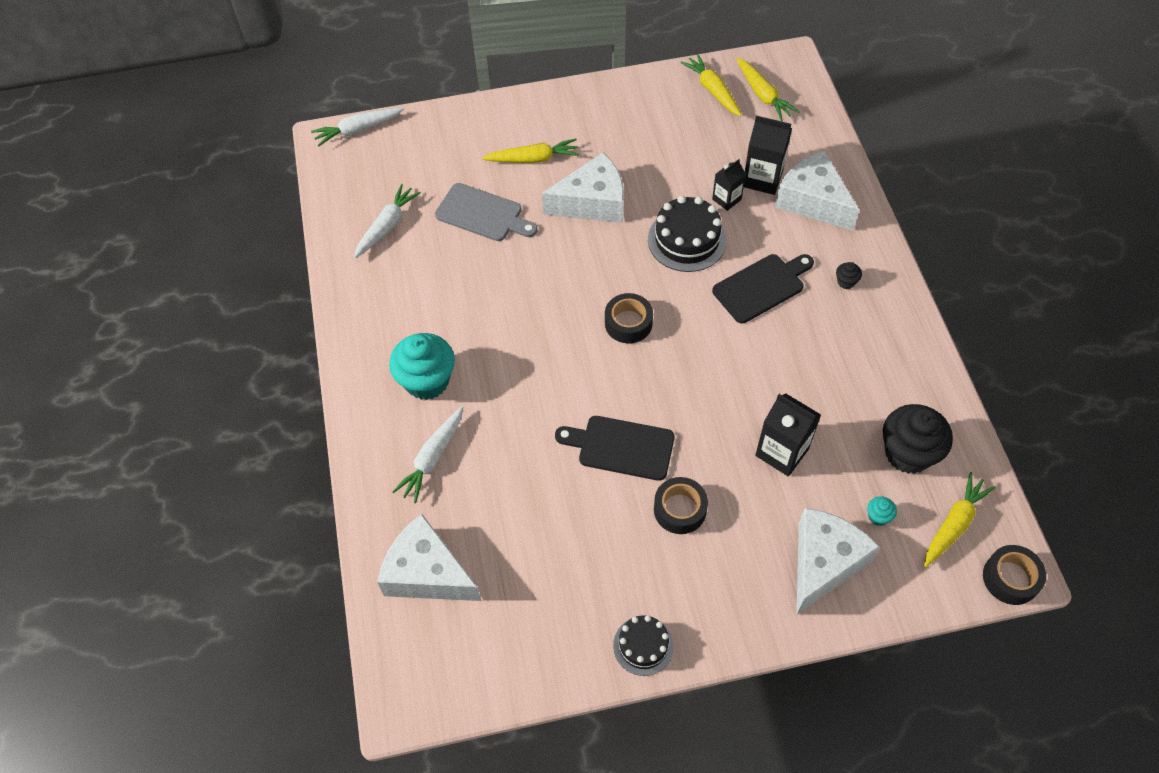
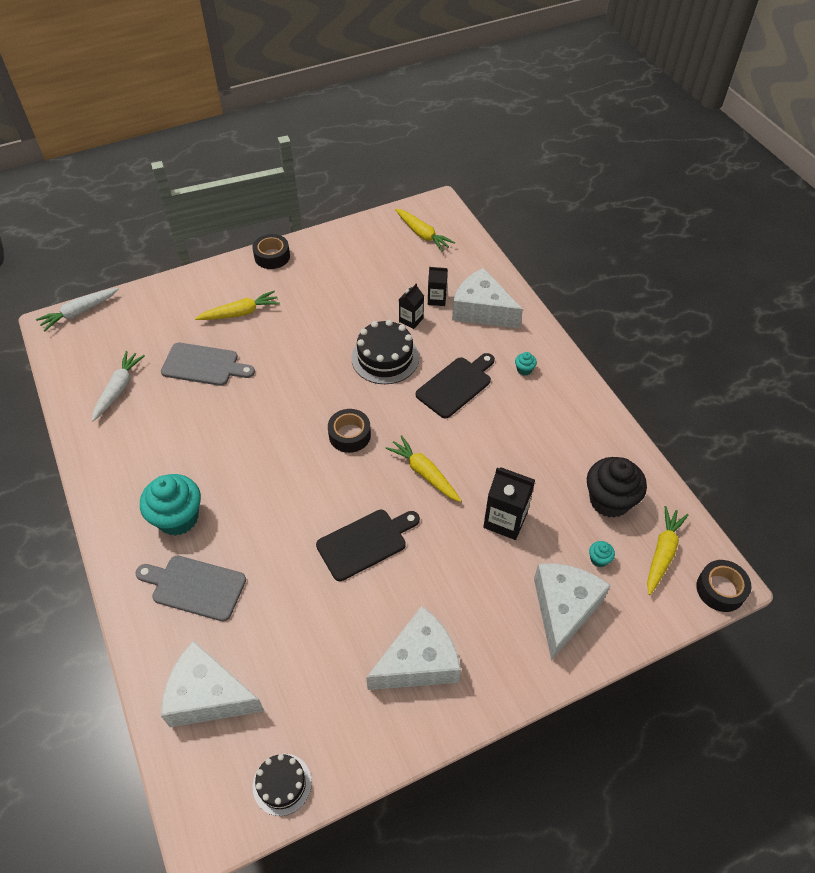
camera: 15 degrees left, 5 degrees down
white carrot [392,406,463,503] -> grey cutting board [135,556,246,621]
white cheese [542,152,624,223] -> white cheese moved to [366,606,461,690]
black cutting board [555,416,675,481] -> black cutting board turned 150 degrees clockwise [316,510,420,581]
black cake [613,615,674,676] -> black cake moved to [253,754,312,816]
black tape [654,477,708,534] -> black tape moved to [252,234,290,269]
yellow carrot [680,54,742,116] -> yellow carrot moved to [385,435,462,502]
black carton [744,116,792,195] -> black carton [428,267,448,306], size x0.61
black cupcake [836,262,862,289] -> turquoise cupcake [515,352,537,376]

